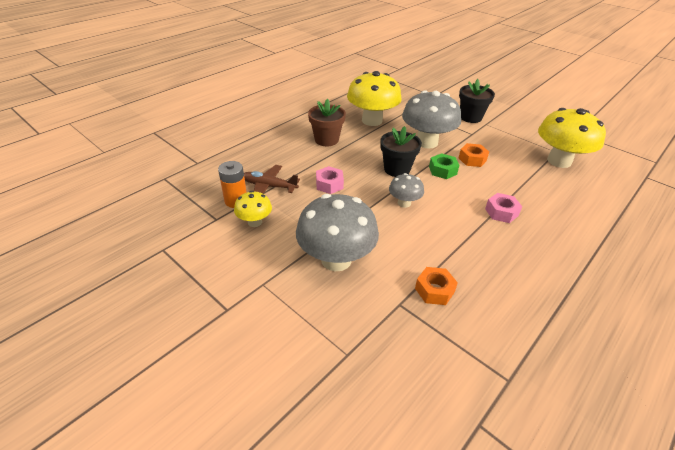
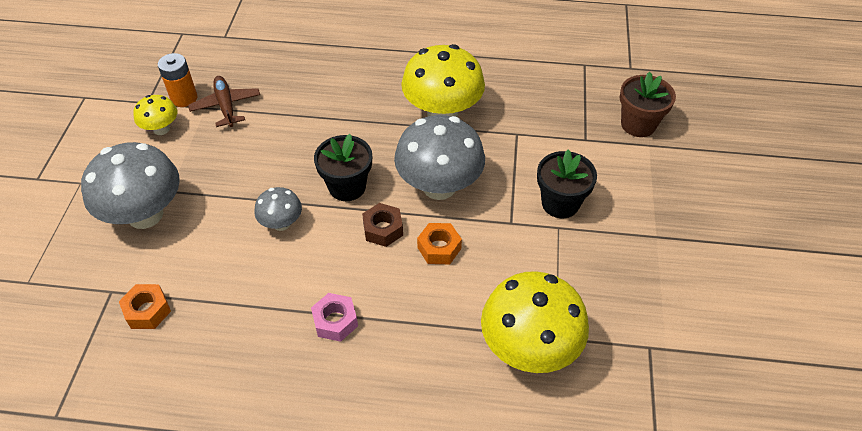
camera: 55 degrees right, 10 degrees up
brown flower pot [308,99,346,146] -> brown flower pot moved to [620,72,676,137]
pink nut [316,166,344,194] -> none
green nut [429,153,459,179] -> brown nut [362,203,403,247]

